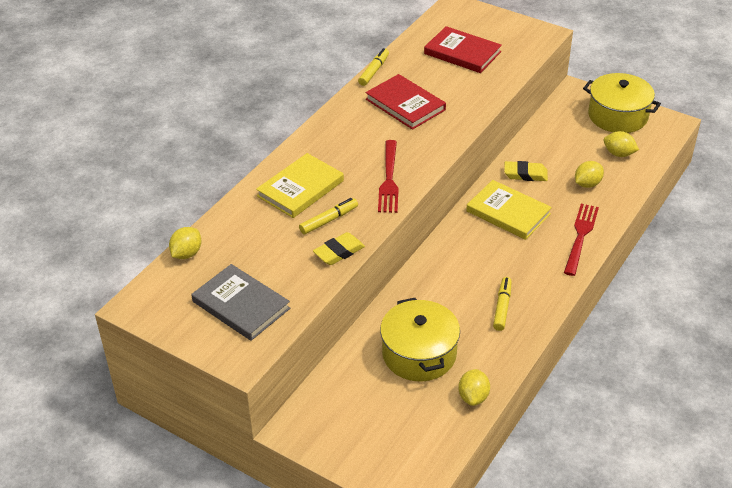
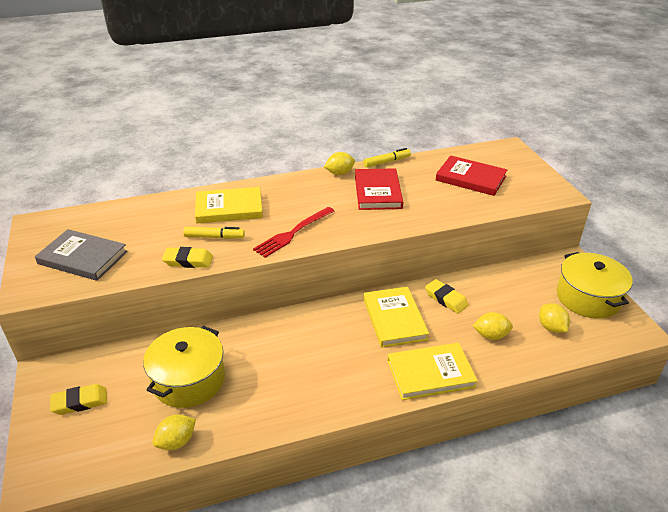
camera: 40 degrees right, 5 degrees down
yellow lemon [169,227,202,259] -> yellow lemon moved to [324,152,355,175]
grey book [191,264,290,341] -> grey book turned 60 degrees counterclockwise [35,229,128,281]
red book [424,26,502,73] -> red book turned 45 degrees counterclockwise [436,155,507,196]
yellow marker [493,277,512,331] -> none
red fork [564,204,599,276] -> yellow book [387,343,478,400]
none -> yellow eraser [50,384,107,415]

